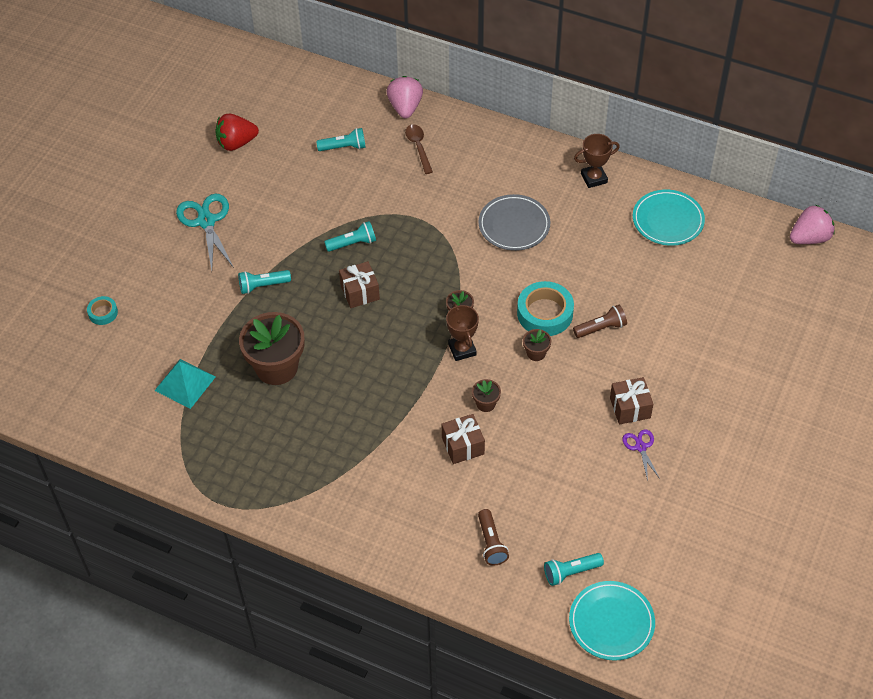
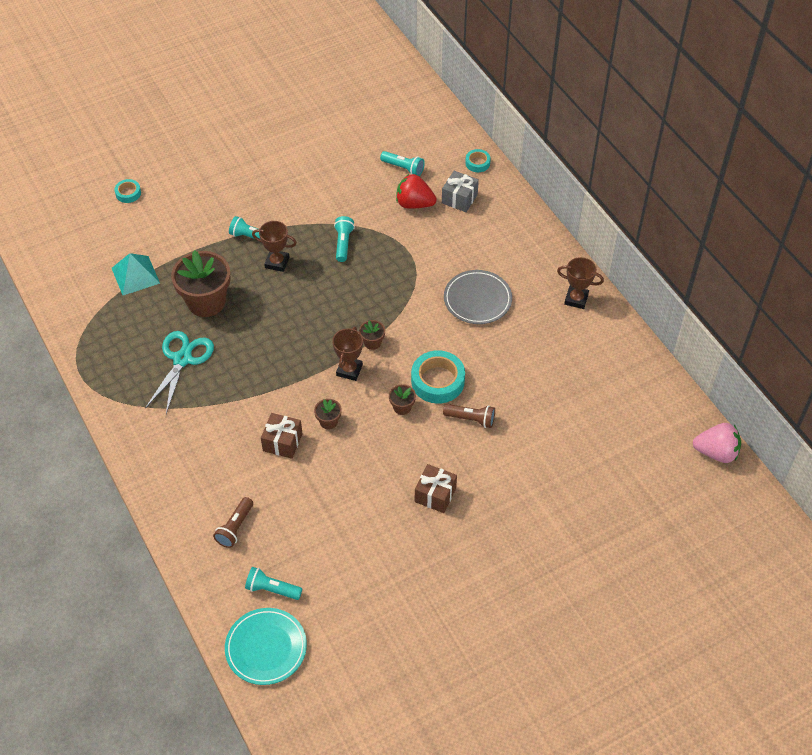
camera: 35 degrees right, 0 degrees up
turquoise scissors [176,194,234,271] -> turquoise scissors moved to [145,331,214,414]
red strawberry [215,114,259,151] -> red strawberry moved to [396,174,437,209]
turquoise flashlight [324,221,376,252] -> turquoise flashlight turned 105 degrees counterclockwise [334,216,355,262]
brown gift [339,261,380,308] -> none
pink strawberry [387,76,423,119] -> turquoise tape [465,149,491,172]
brown spoon [405,124,433,174] -> grey gift [442,171,479,212]
purple scissors [623,429,660,481] -> none
turquoise plate [633,190,705,246] -> none
none -> brown trophy [252,221,297,272]

